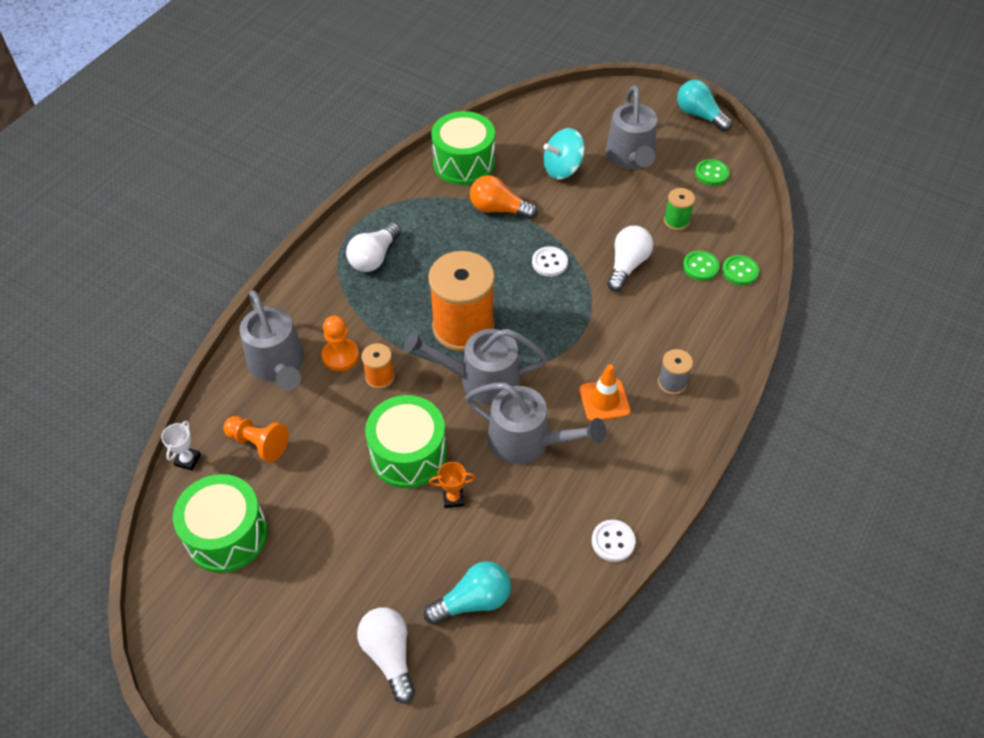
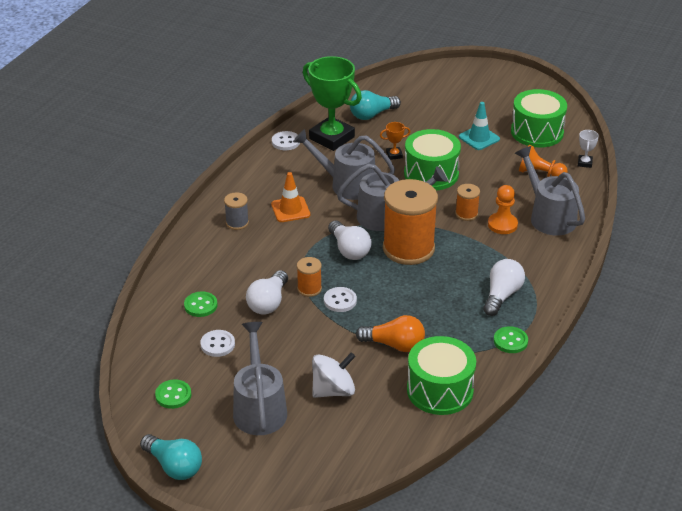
camera: 175 degrees right, 15 degrees down
white light bulb [357,608,415,703] -> white light bulb moved to [328,221,372,260]
turquoise spinning top [543,128,585,179] -> white spinning top [312,352,356,398]
green spool [664,188,695,230] -> white button [200,330,235,357]
green button [722,255,759,285] -> green button moved to [494,326,528,353]
none -> orange spool [297,257,322,297]
none -> green trophy [303,56,362,151]
none -> turquoise traffic cone [459,102,500,150]

